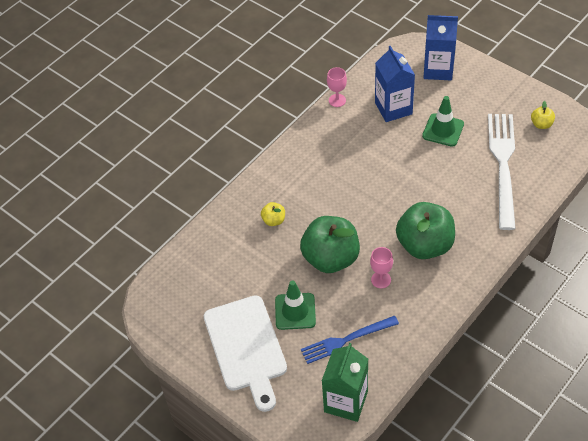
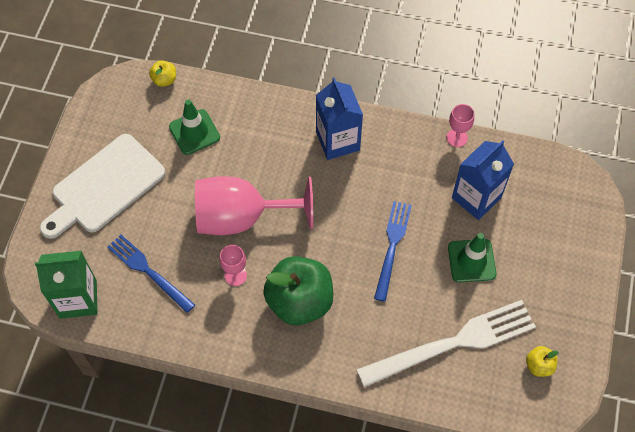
camera: 60 degrees right, 10 degrees up
yellow apple [261,202,285,226] -> yellow apple moved to [149,60,176,87]
green traffic cone [275,280,316,330] -> green traffic cone moved to [169,99,220,155]
green apple [300,216,360,273] -> pink goblet [195,176,313,235]
blue carton [424,15,458,80] -> blue carton moved to [316,77,363,160]
none -> blue fork [374,201,412,302]

